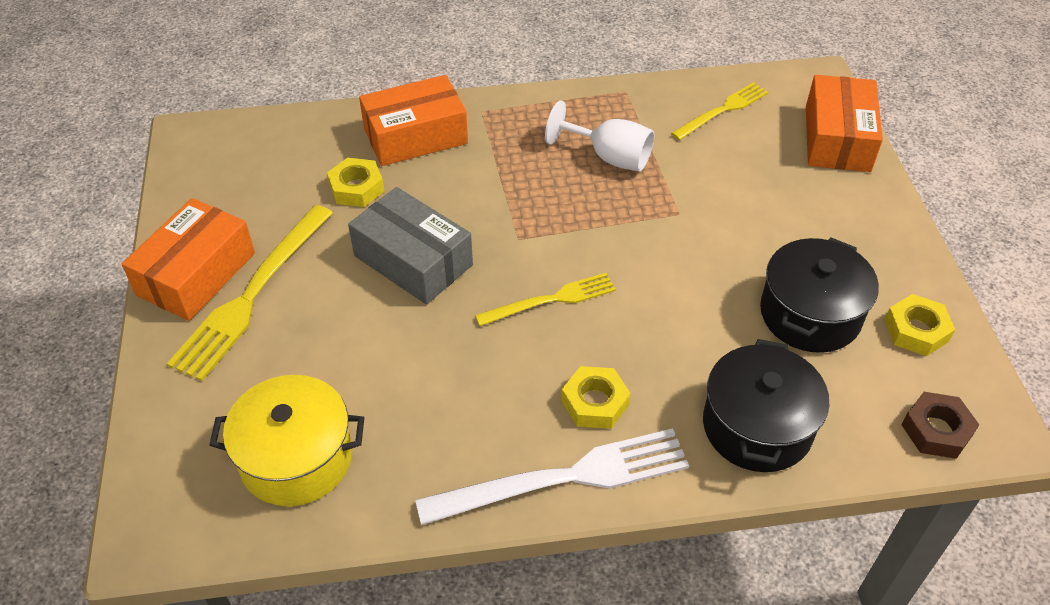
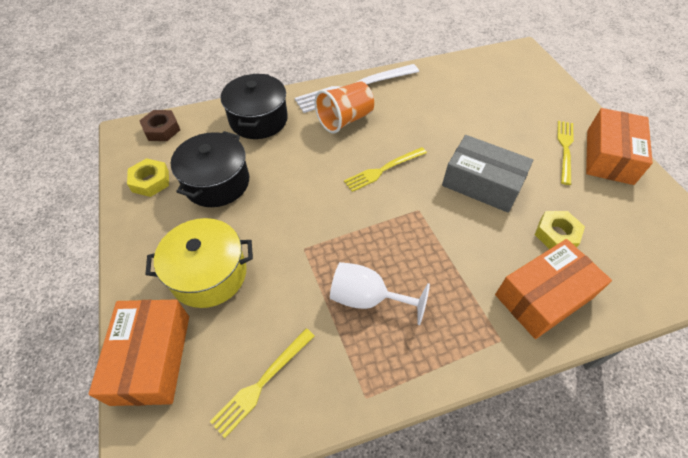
camera: 170 degrees right, 5 degrees up
yellow fork [167,205,333,381] -> yellow fork [557,121,574,185], size x0.60
yellow pot [209,375,364,506] -> yellow pot moved to [145,218,253,308]
yellow nut [561,366,631,429] -> orange cup [315,81,374,134]

